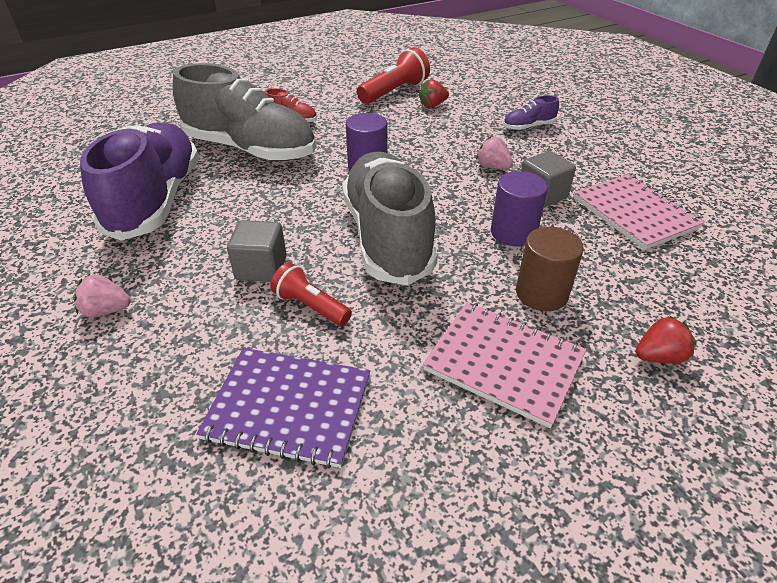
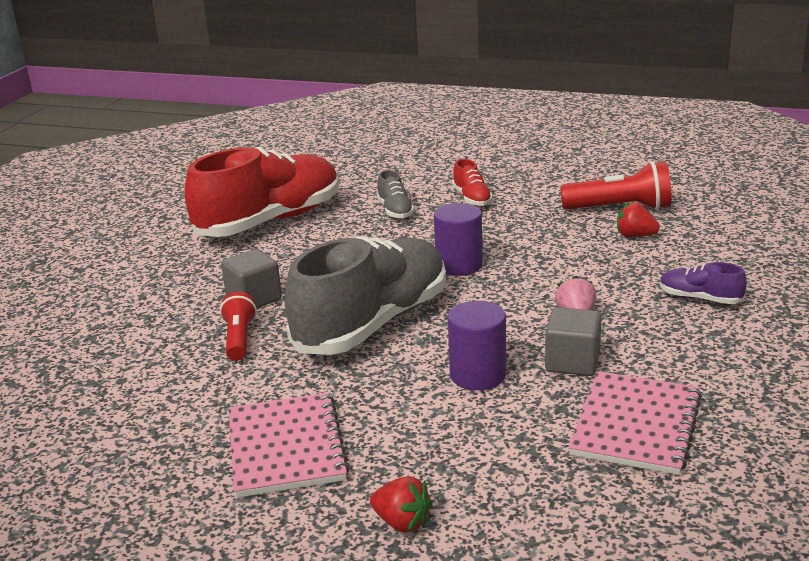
camera: 50 degrees right, 15 degrees down
pink strawberry [74,274,131,317] -> none
purple shoe [80,122,199,241] -> red shoe [184,147,339,237]
grey shoe [173,63,316,161] -> grey shoe [377,170,414,219], size x0.41
purple notebook [196,348,370,469] -> none
brown cylinder [516,227,584,311] -> none

